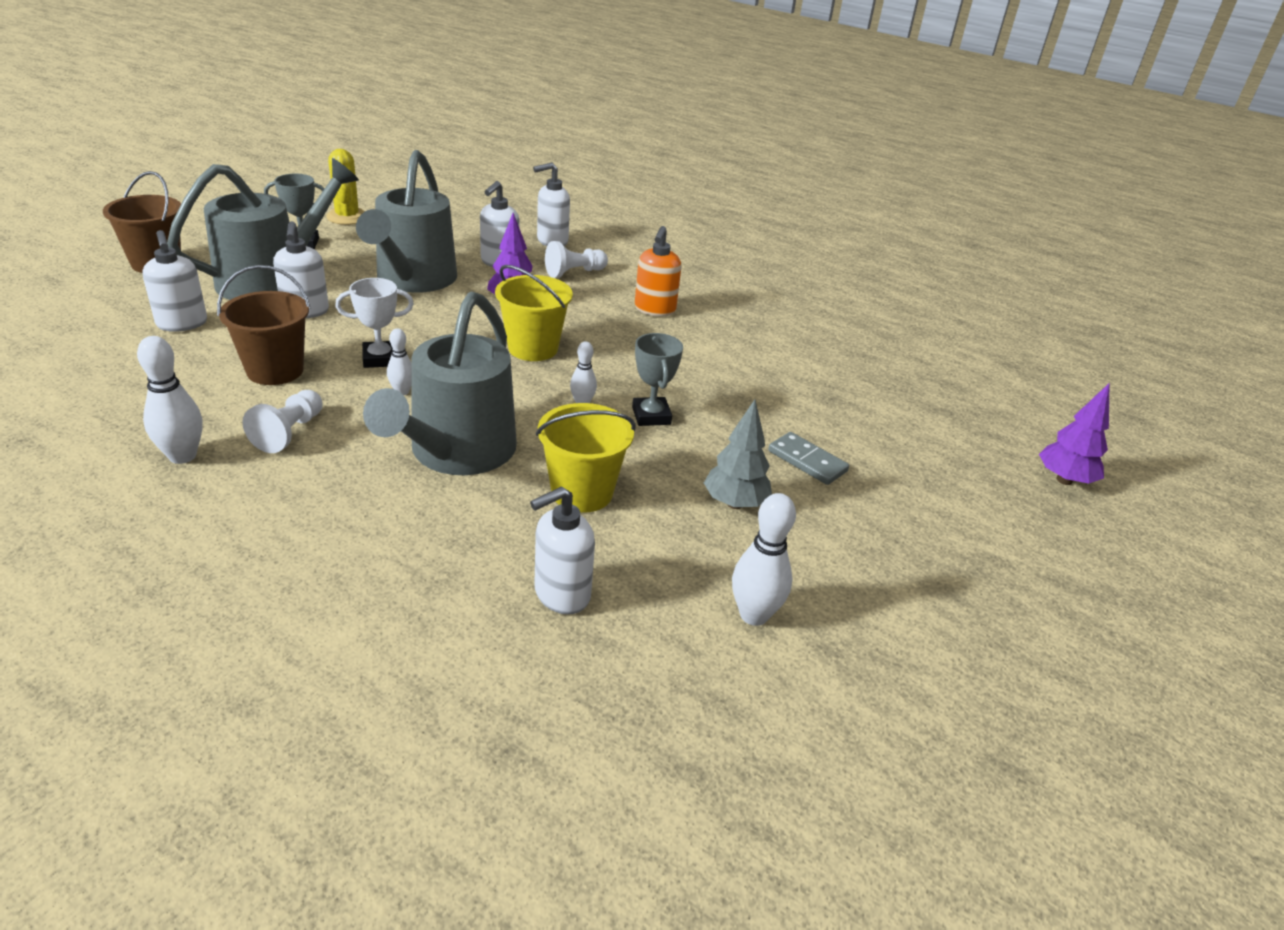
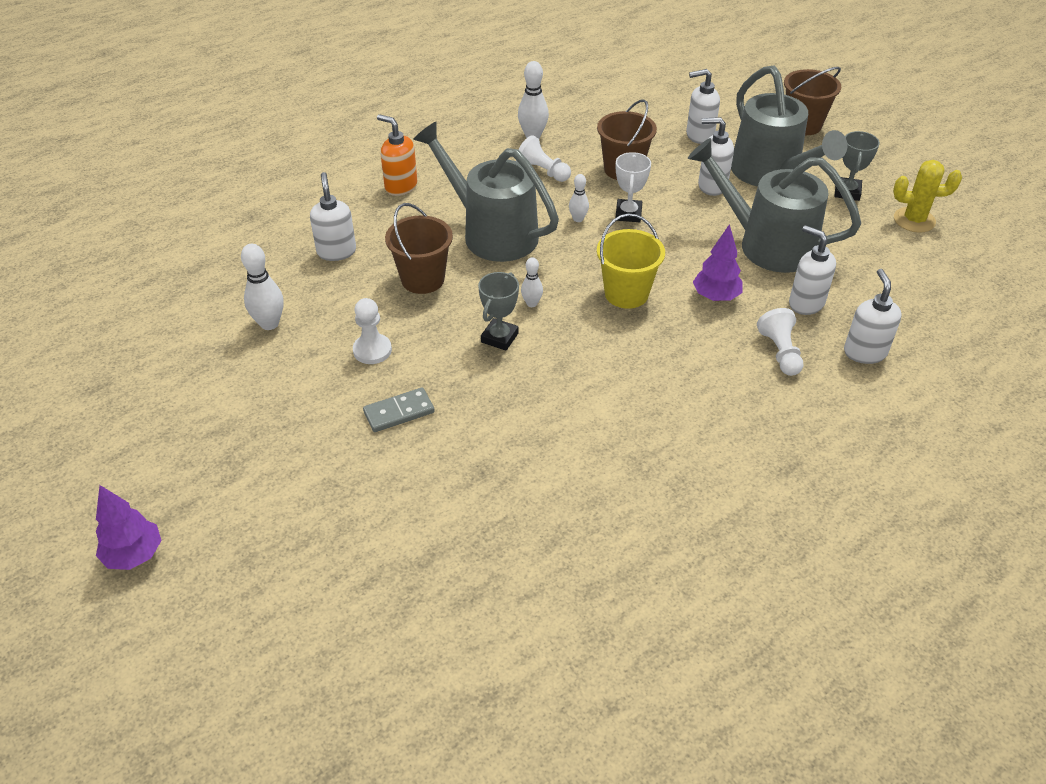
camera: 115 degrees right, 10 degrees up
yellow bucket [536,403,636,512] -> brown bucket [385,203,453,294]
grey trophy [632,333,683,426] -> grey trophy turned 75 degrees counterclockwise [478,272,519,351]
orange soap dispenser [635,226,681,317] -> orange soap dispenser moved to [377,114,417,196]
grey tree [704,400,772,509] -> white pawn [353,298,392,364]
purple tree [1039,384,1109,485] -> purple tree moved to [96,485,162,570]

